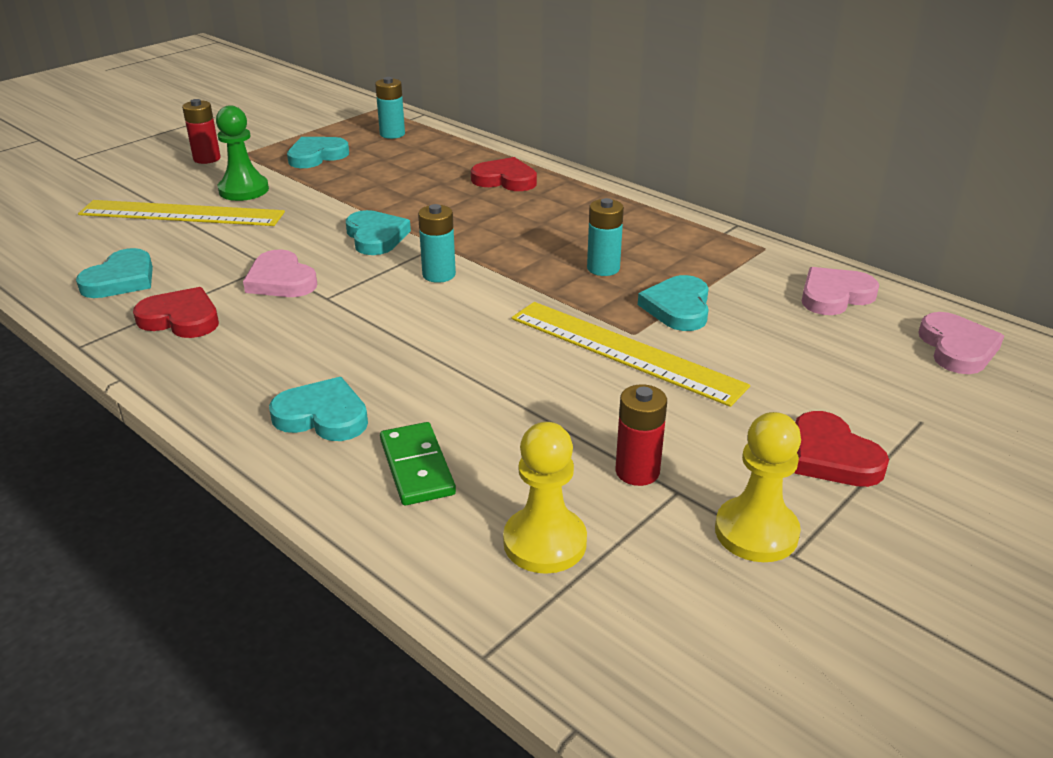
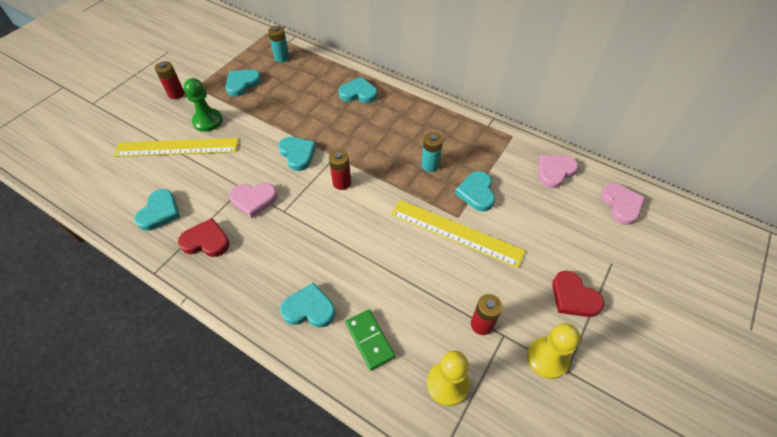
camera: 10 degrees left, 20 degrees up
pink heart [243,249,317,297] -> pink heart turned 45 degrees counterclockwise [229,183,278,218]
turquoise battery [418,204,456,283] -> red battery [329,150,351,190]
red heart [471,157,537,191] -> turquoise heart [339,77,377,103]

